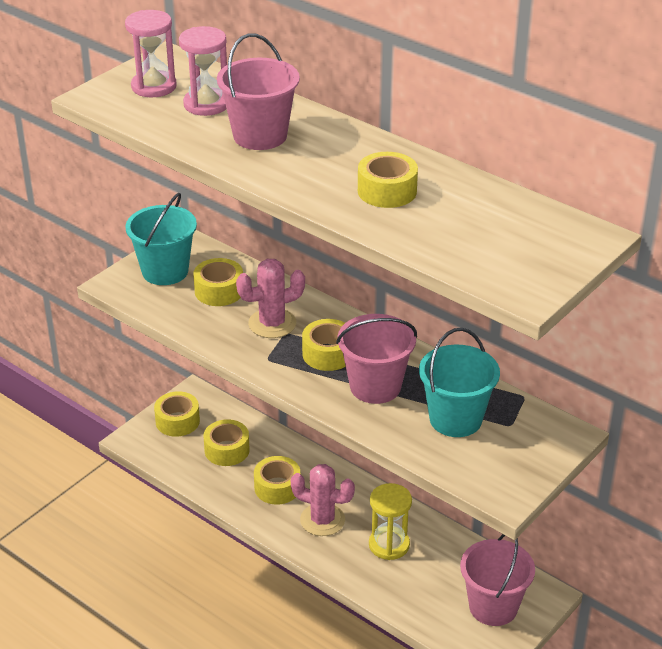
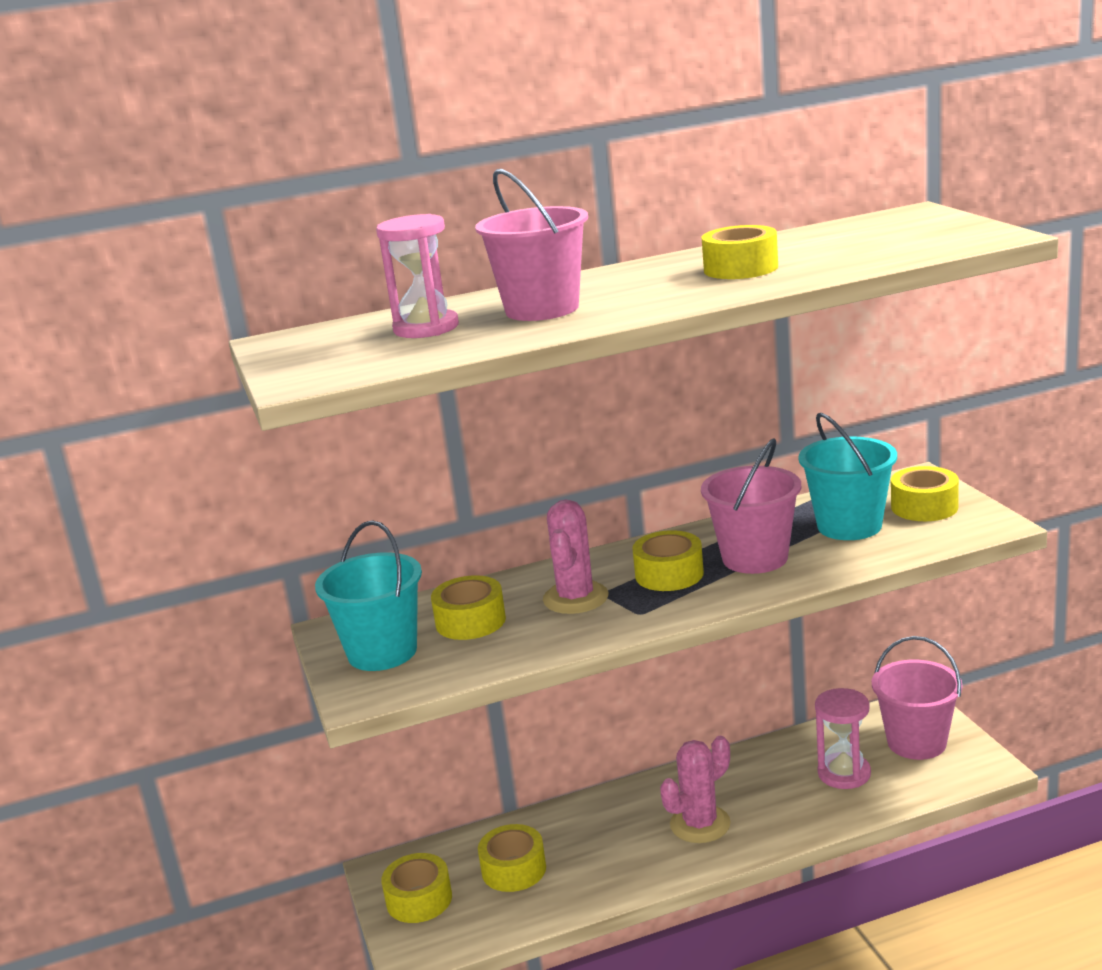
camera: 55 degrees left, 15 degrees down
pink hourglass [125,10,177,97] -> pink hourglass moved to [815,688,871,789]
yellow tape [254,456,300,505] -> yellow tape moved to [891,466,959,521]
yellow hourglass [369,483,412,560] -> none

